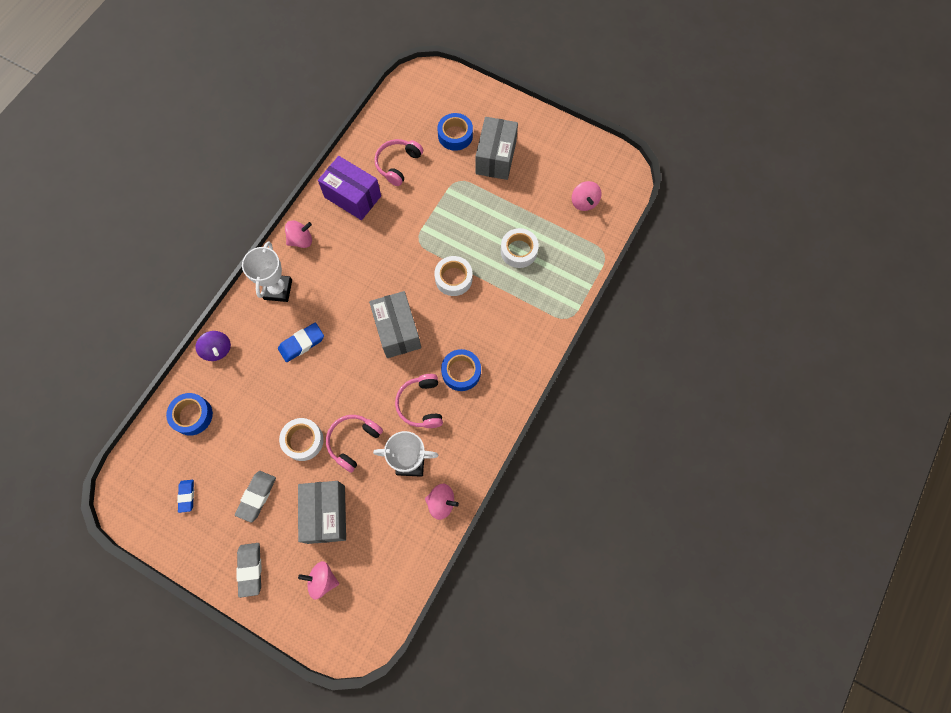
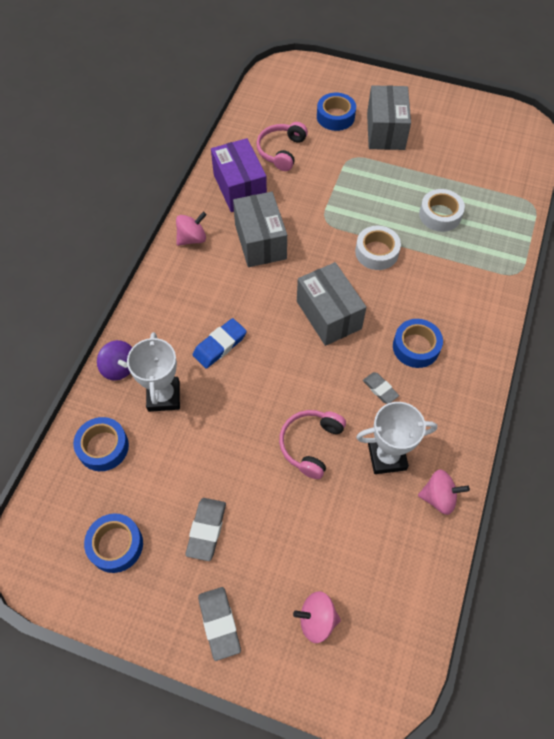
camera: 10 degrees left, 10 degrees down
blue eraser [177,480,194,513] -> blue tape [84,513,143,573]
white trophy [242,241,292,302] -> white trophy moved to [127,332,180,412]
white tape [279,418,324,461] -> none
grey box [298,481,346,544] -> grey box moved to [233,192,287,267]
purple box [318,156,381,220] -> purple box turned 45 degrees clockwise [211,138,267,212]
pink headphones [395,374,443,428] -> grey eraser [363,372,399,404]
pink spinning top [572,181,602,211] -> none

